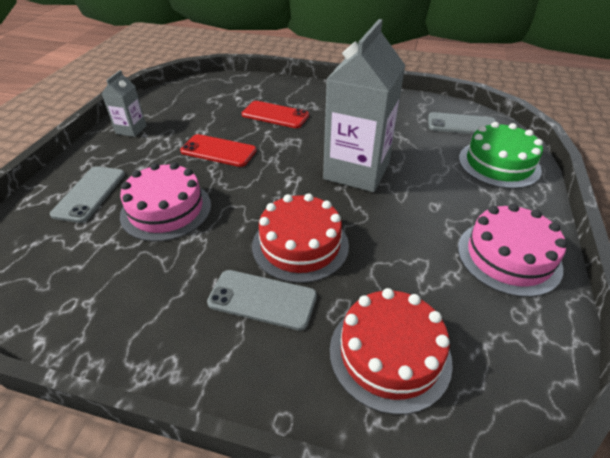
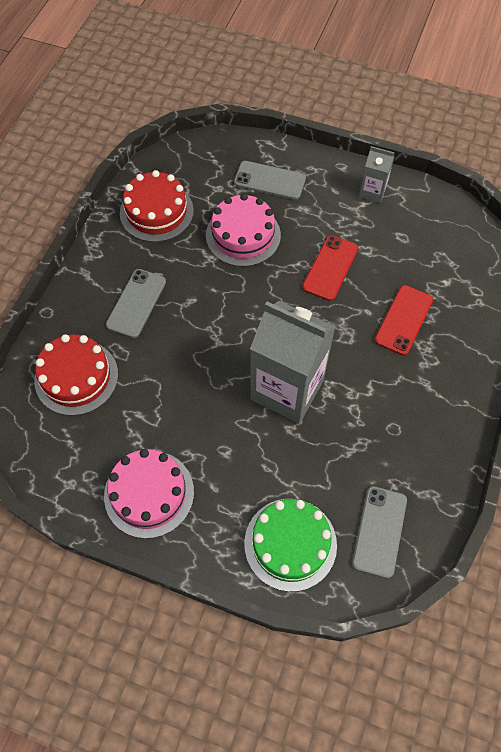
camera: 95 degrees right, 20 degrees up
red cake [252,193,349,283] -> red cake moved to [120,170,194,242]

